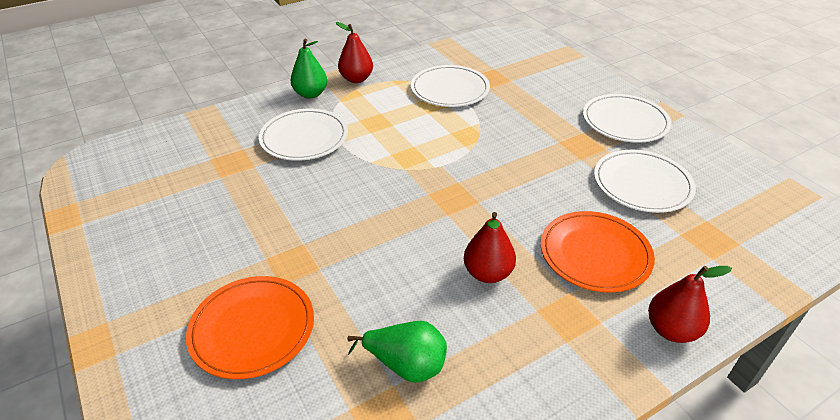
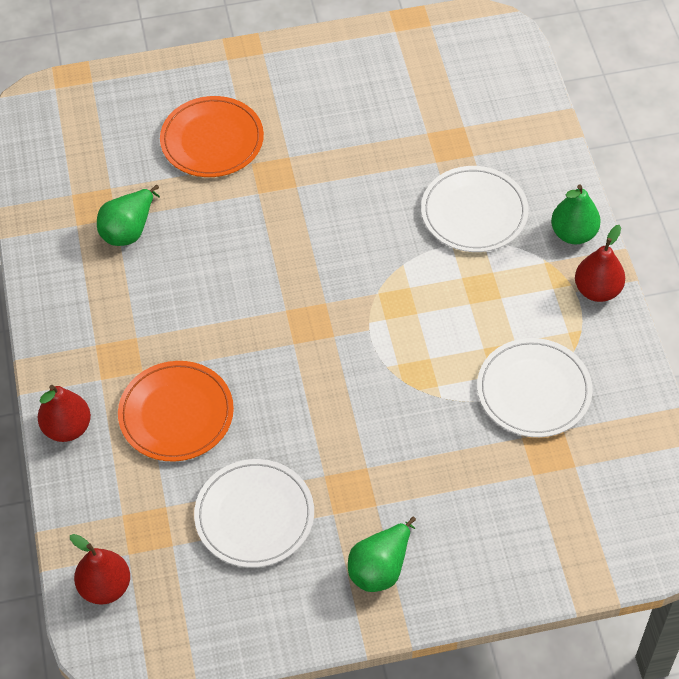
camera: 110 degrees right, 15 degrees up
red pear [464,212,516,283] -> red pear moved to [70,534,130,605]
white plate [583,94,672,143] -> green pear [348,517,416,592]

